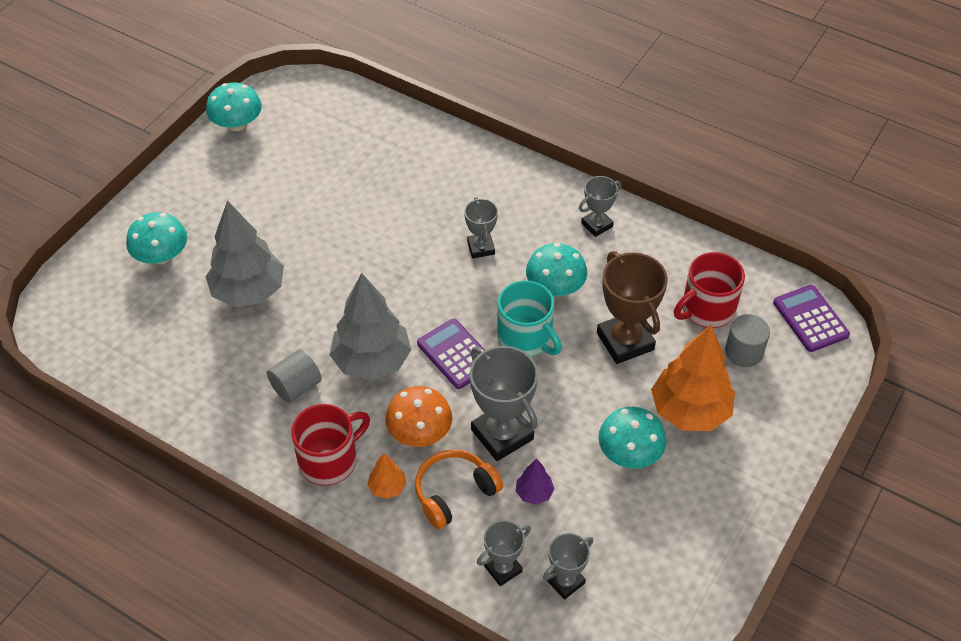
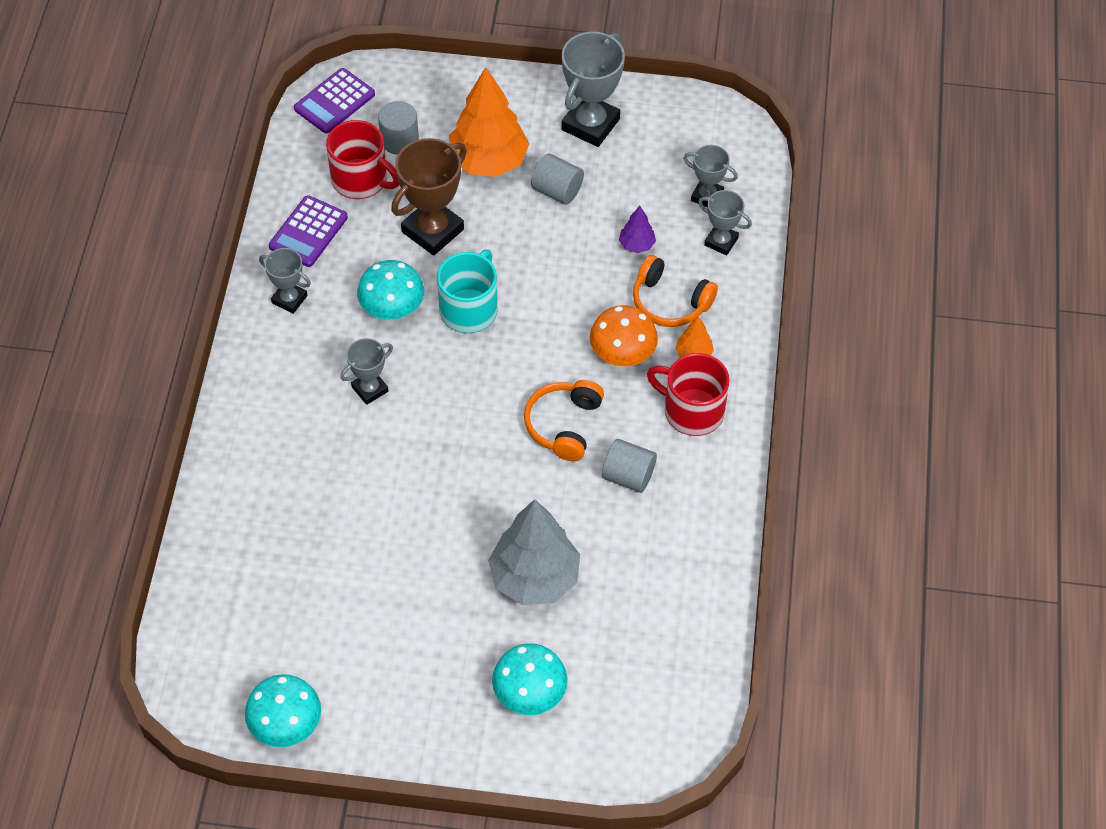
camera: 115 degrees left, 5 degrees up
grey tree [330,273,411,381] -> orange headphones [524,380,604,461]
purple calculator [417,319,485,389] -> purple calculator moved to [269,195,348,267]
grey trophy [470,346,538,461] -> grey trophy moved to [562,32,625,147]
turquoise mushroom [598,407,666,469] -> grey cylinder [531,153,584,205]

